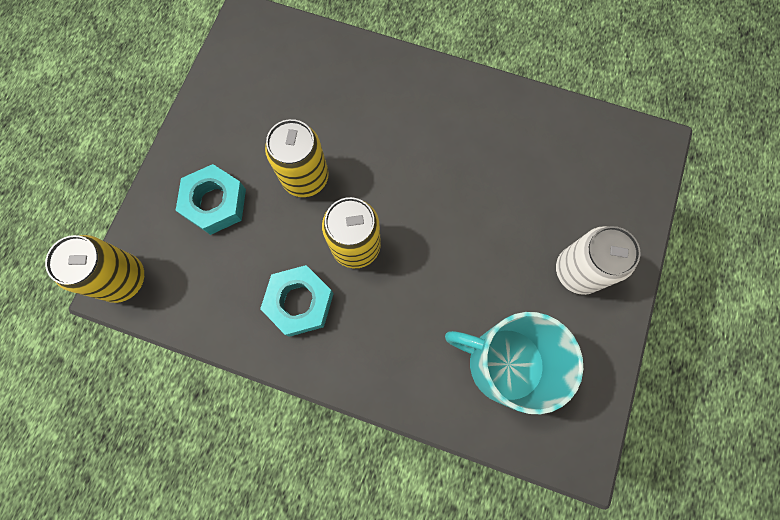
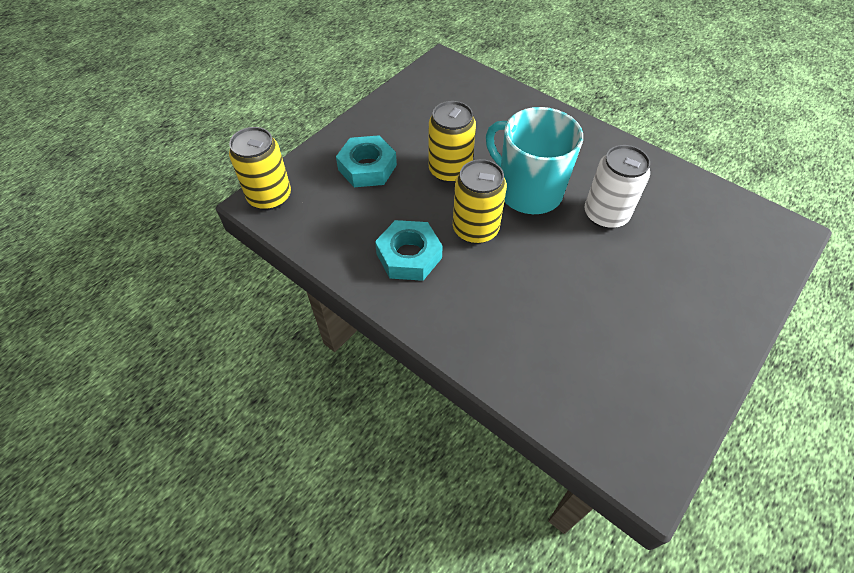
camera: 20 degrees right, 20 degrees down
turquoise mug [445,312,583,414] -> turquoise mug moved to [486,107,583,214]
white can [556,226,641,295] -> white can moved to [585,145,650,229]

